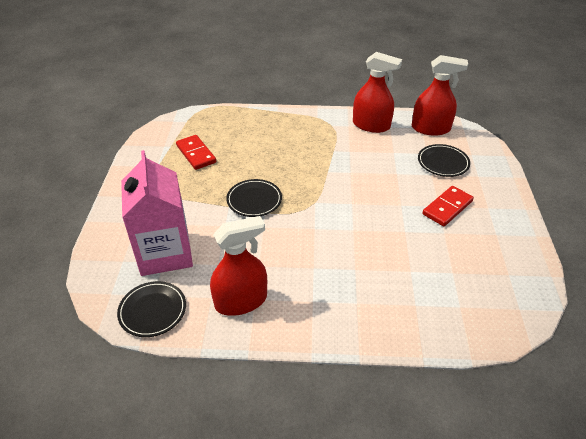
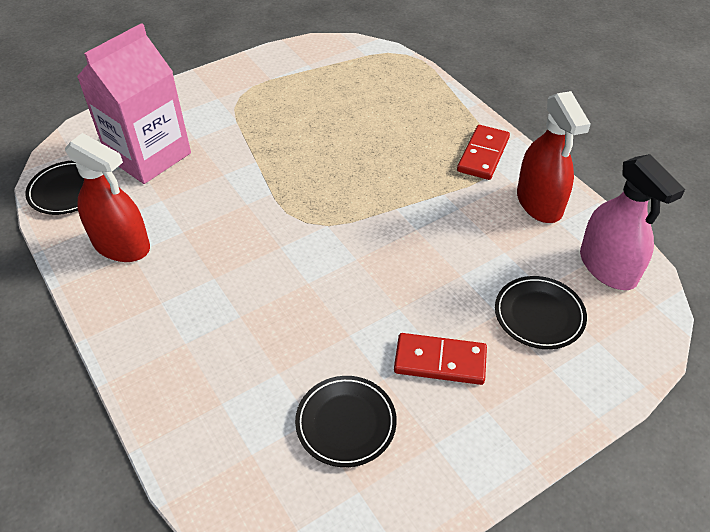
camera: 55 degrees right, 5 degrees up
red domino [176,135,216,170] -> red domino moved to [457,125,510,180]
black plate [226,179,282,217] -> black plate moved to [295,376,397,467]
red spray bottle [412,55,468,136] -> pink spray bottle [580,154,685,290]

